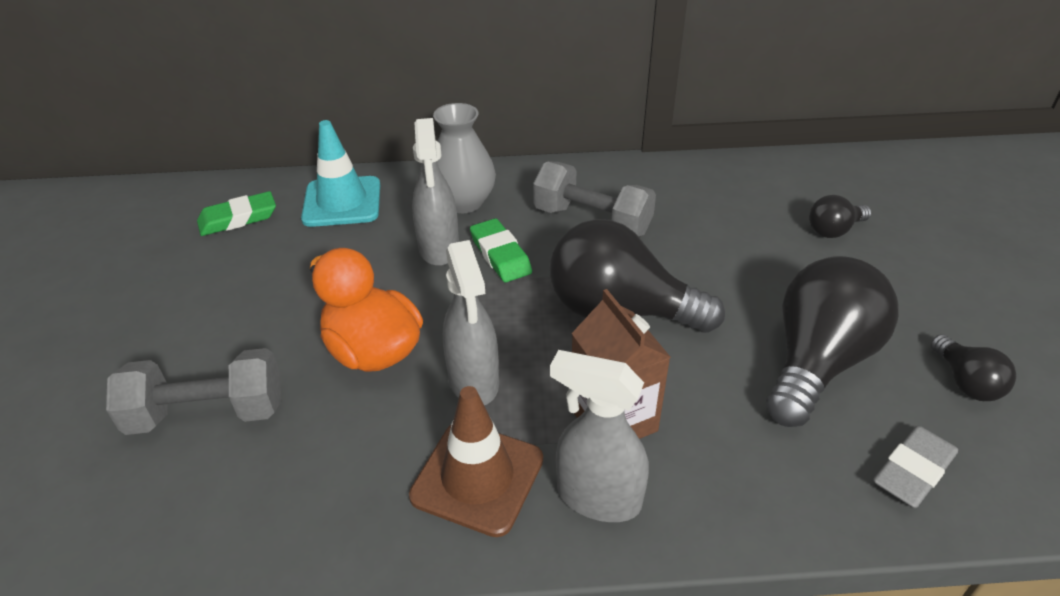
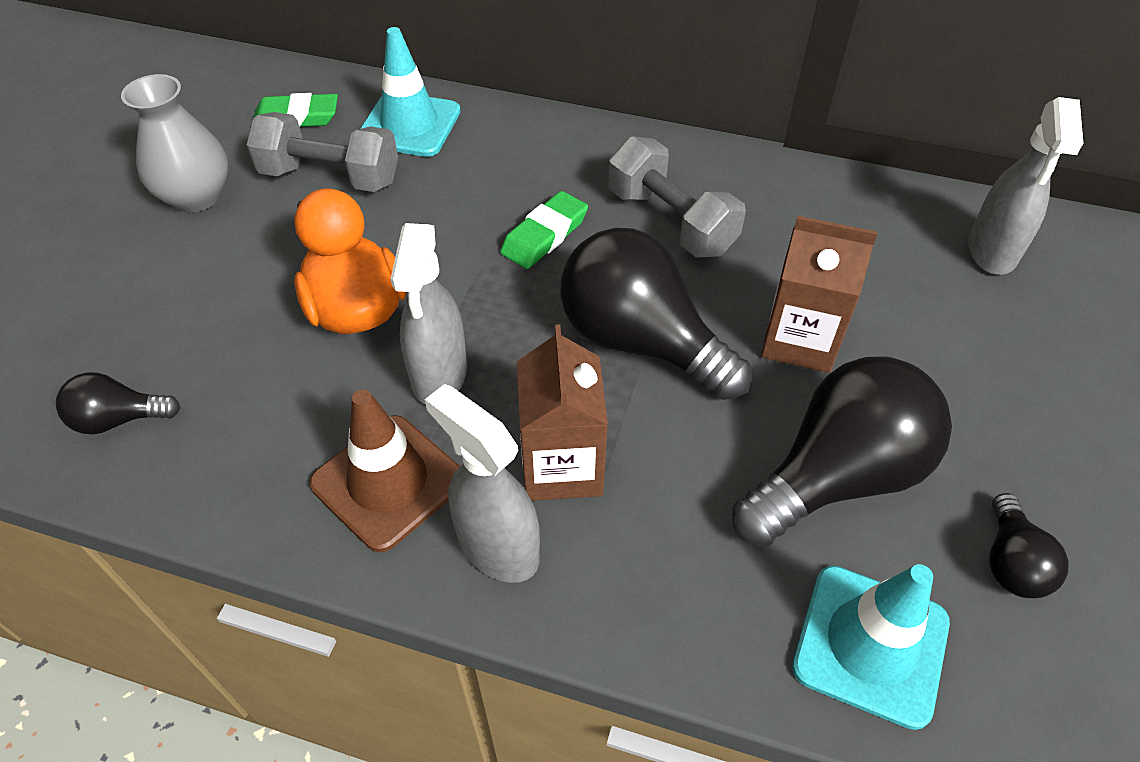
camera: 20 degrees right, 10 degrees up
grey dumbbell [106,348,281,435] -> grey dumbbell moved to [247,112,398,192]
grey spray bottle [412,118,459,266] -> grey spray bottle moved to [968,97,1083,275]
grey vase [433,103,496,213] -> grey vase moved to [121,74,228,212]
green eraser [470,218,532,282] -> green eraser turned 45 degrees clockwise [500,191,588,269]
black light bulb [809,195,872,238] -> black light bulb moved to [56,372,181,434]
grey eraser [873,426,958,508] -> turquoise traffic cone [792,564,950,730]
none -> brown carton [761,216,877,373]

